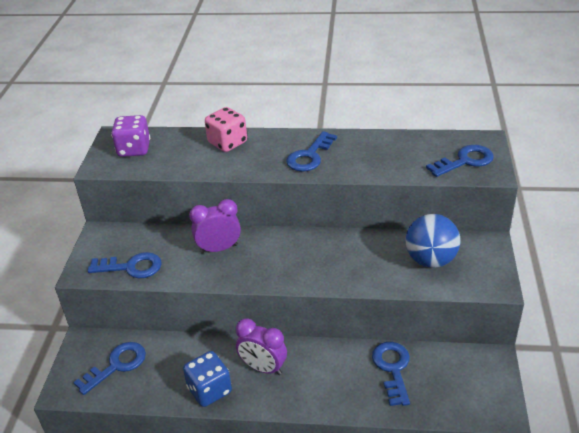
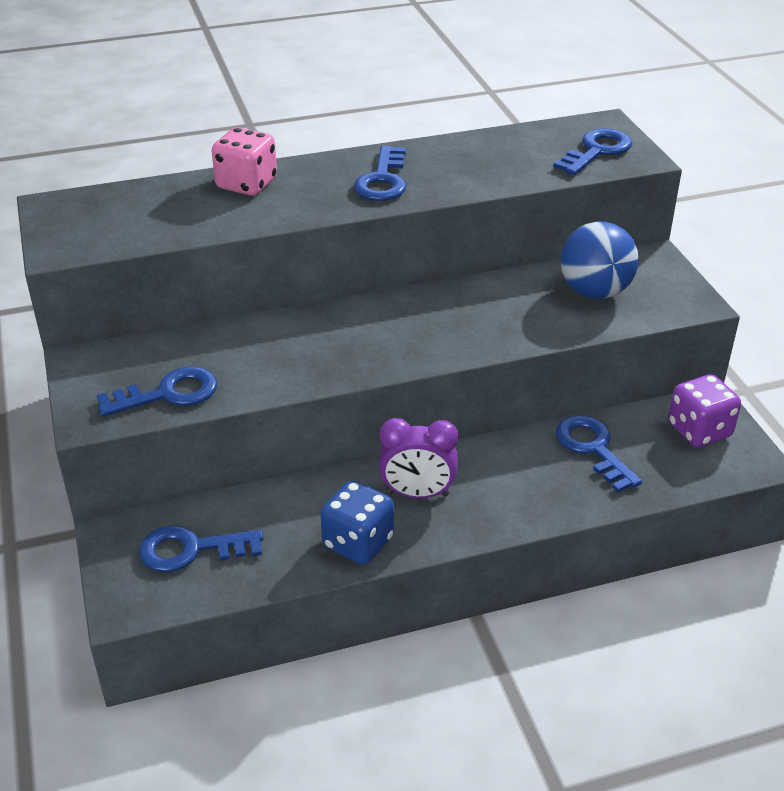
camera: 25 degrees left, 0 degrees up
blue key [73,342,146,395] -> blue key turned 120 degrees counterclockwise [139,525,263,572]
purple dice [111,115,150,157] -> purple dice moved to [668,374,741,447]
purple clock [189,199,241,254] -> none

